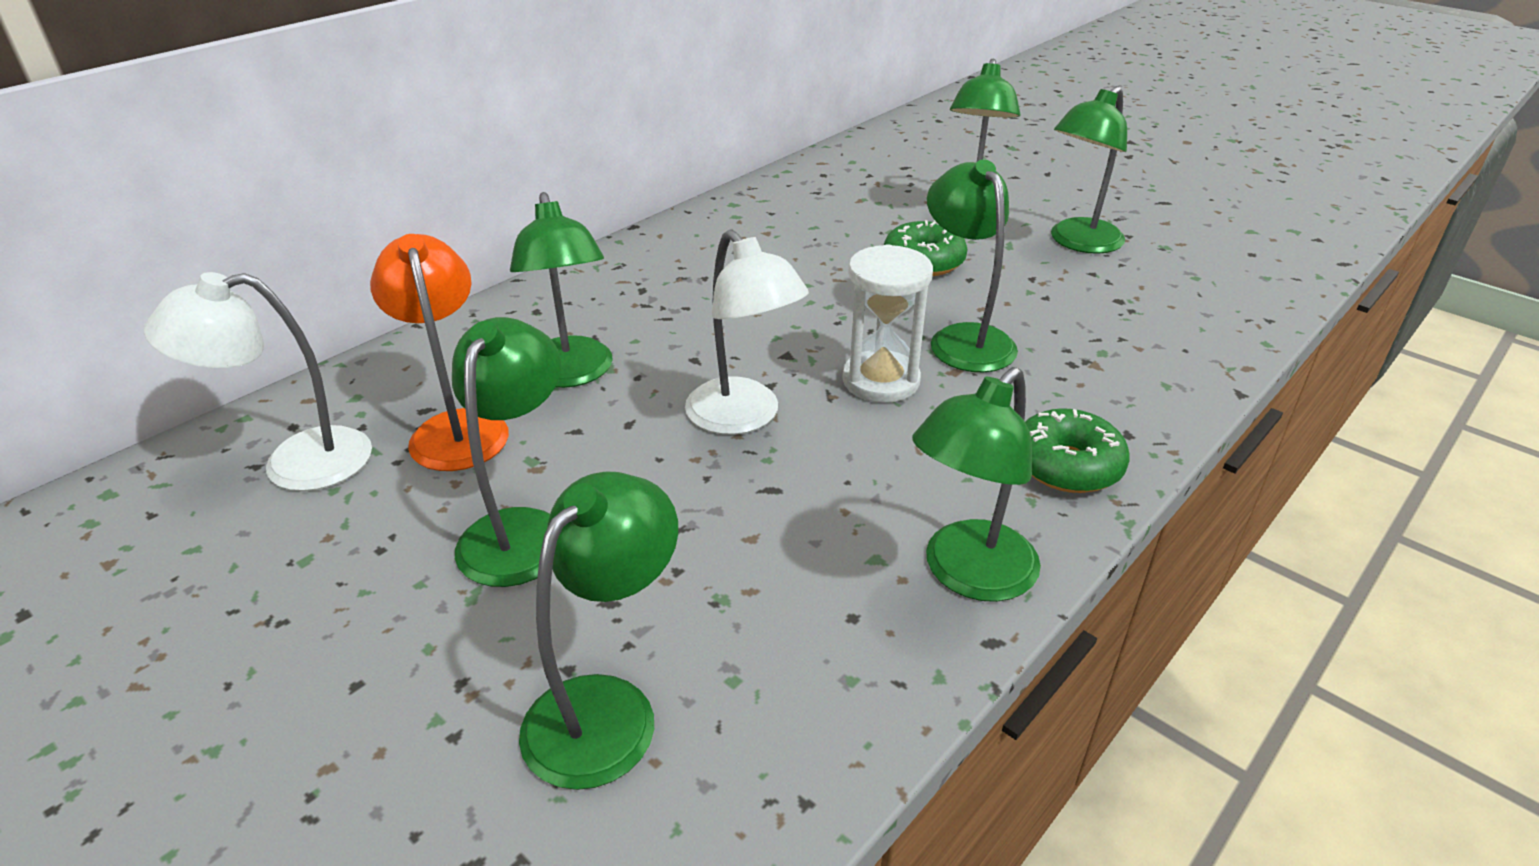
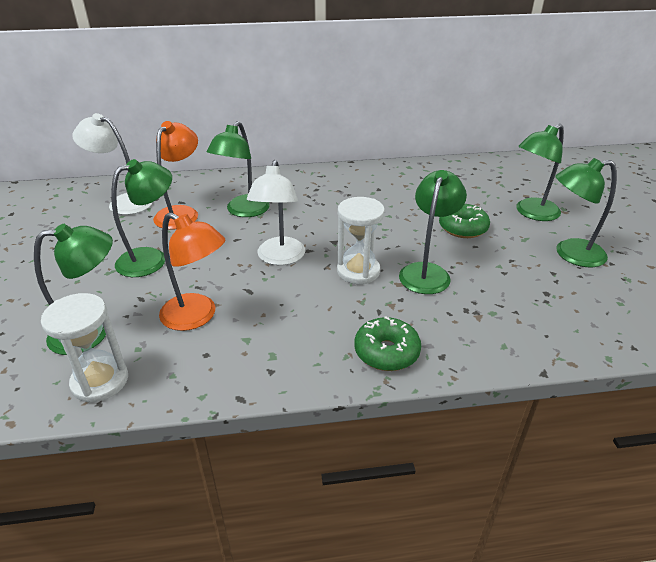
camera: 40 degrees right, 0 degrees up
green lamp [912,367,1041,602] -> none
none -> white hourglass [41,293,128,403]
none -> orange lamp [159,212,225,331]

